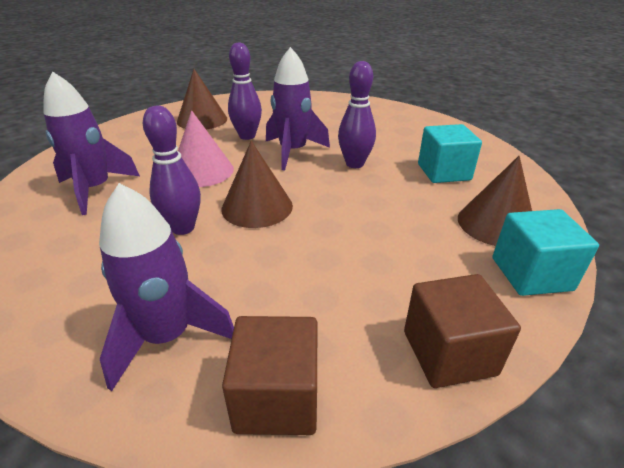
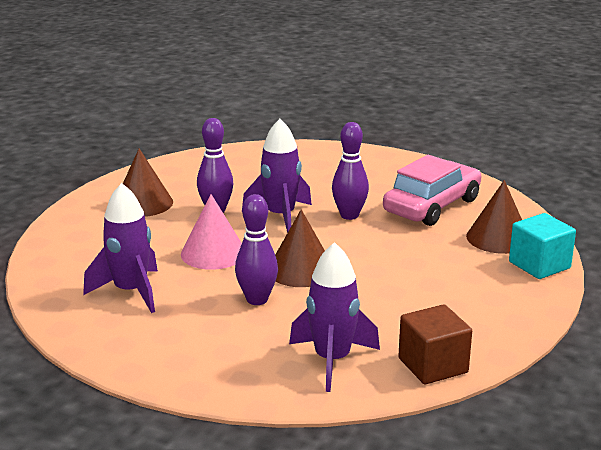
camera: 25 degrees left, 10 degrees down
brown cube [404,274,521,388] -> none
turquoise cube [418,124,482,183] -> pink car [383,155,482,226]

